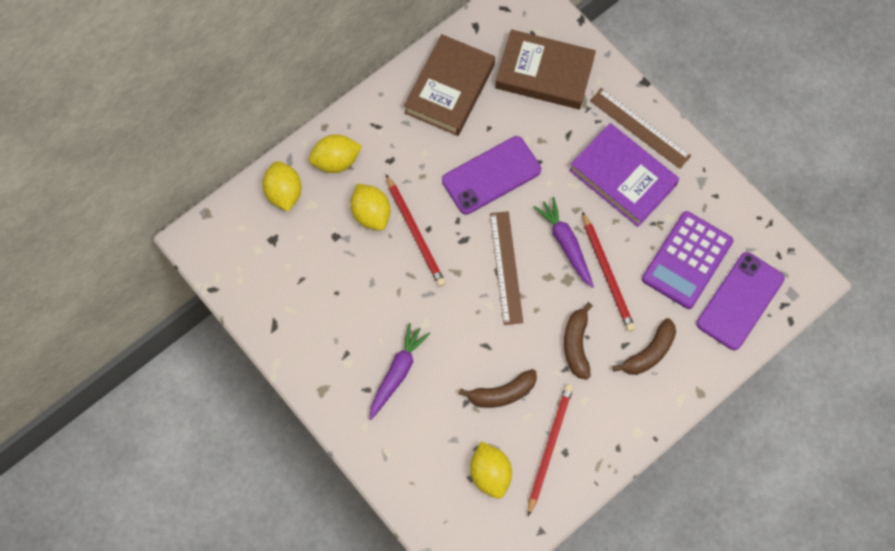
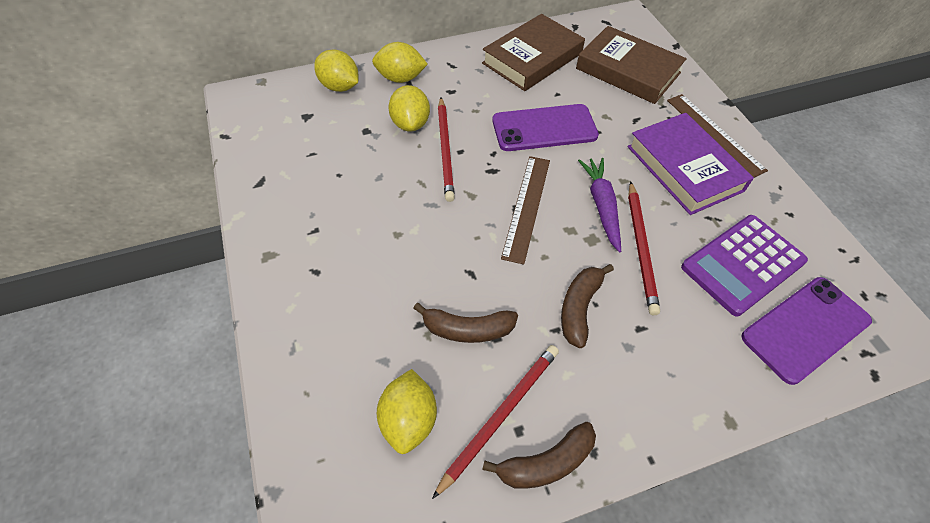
camera: 20 degrees right, 15 degrees down
yellow lemon [263,161,302,212] -> yellow lemon turned 60 degrees counterclockwise [314,50,358,92]
purple carrot [369,323,430,420] -> none
brown banana [613,318,676,375] -> brown banana moved to [482,422,596,489]

